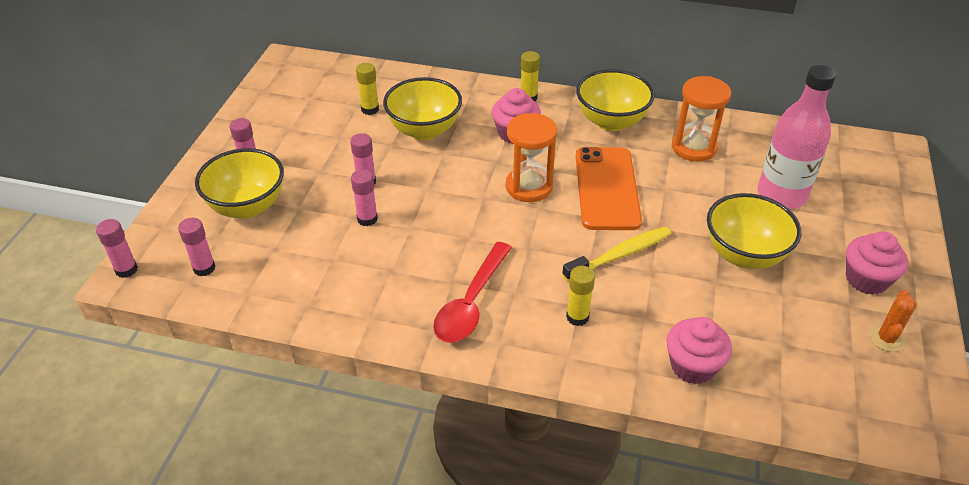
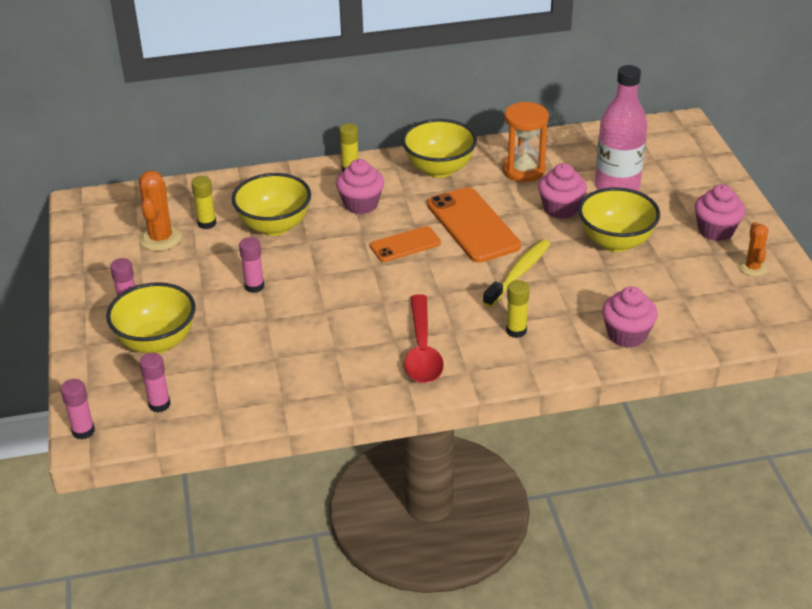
camera: 25 degrees left, 5 degrees down
pink glue stick [351,169,378,226] -> none
orange hourglass [506,113,557,202] -> orange phone [370,226,441,262]
none -> orange cactus [139,170,182,251]
none -> pink cupcake [538,163,587,219]

